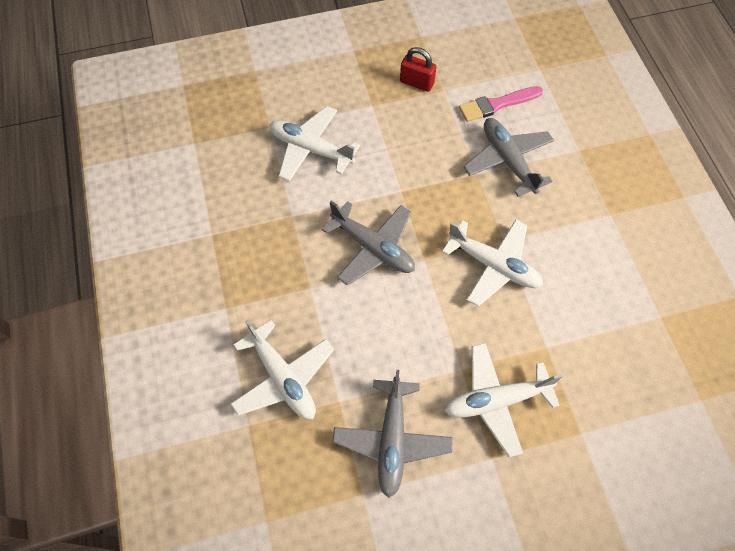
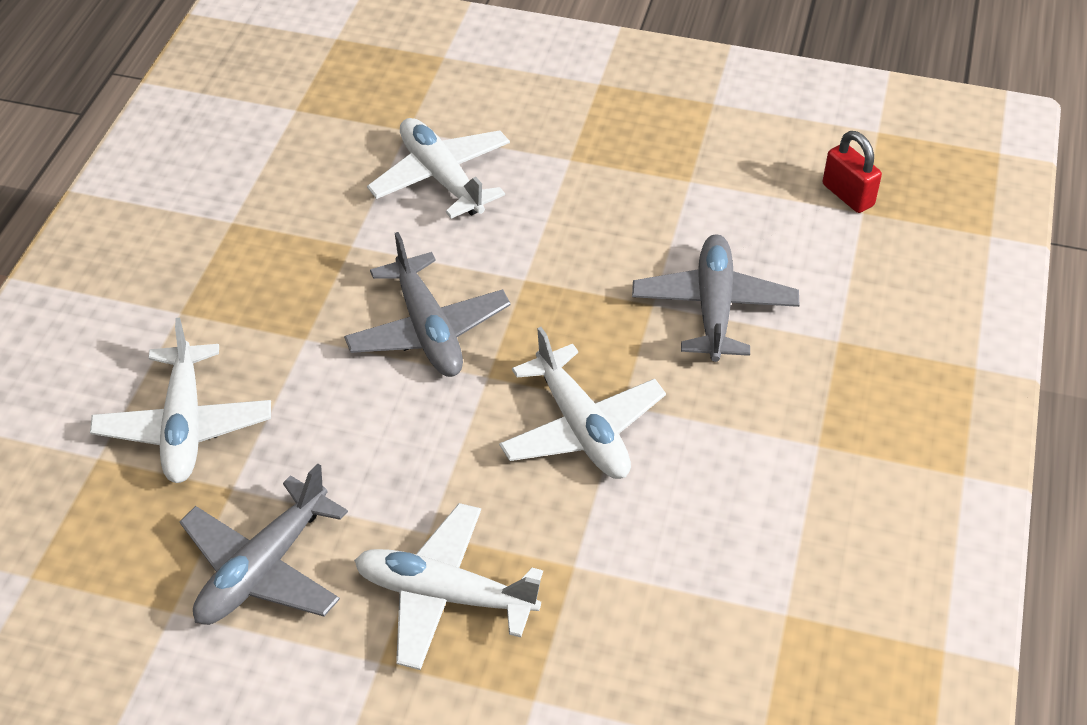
camera: 30 degrees right, 15 degrees down
red padlock [400,47,436,92] -> red padlock moved to [823,131,882,213]
pink brush [459,86,543,122] -> none

